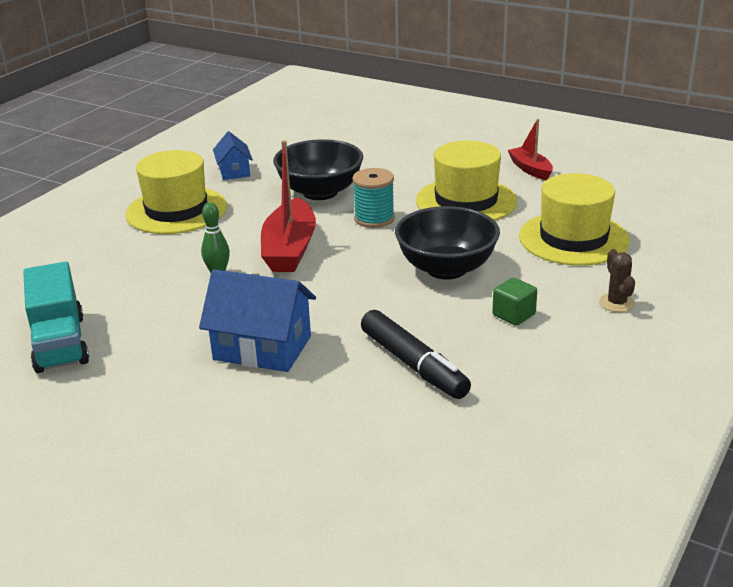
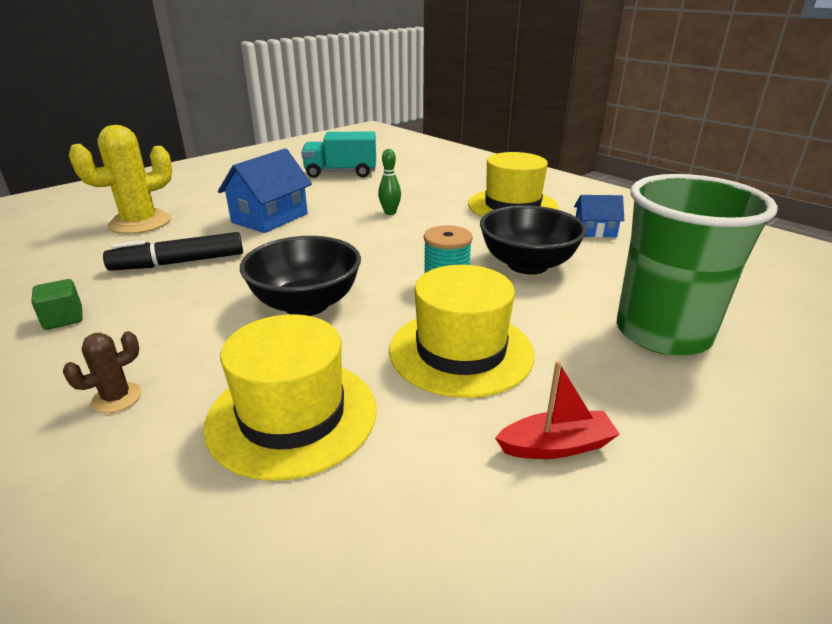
camera: 105 degrees right, 0 degrees up
red boat [261,140,316,272] -> none
green cube [492,278,537,326] -> green cube moved to [31,279,83,330]
brown cactus [599,249,635,312] -> brown cactus turned 45 degrees counterclockwise [63,331,142,413]
none -> yellow cactus [69,125,172,234]
none -> green cup [617,174,778,356]

